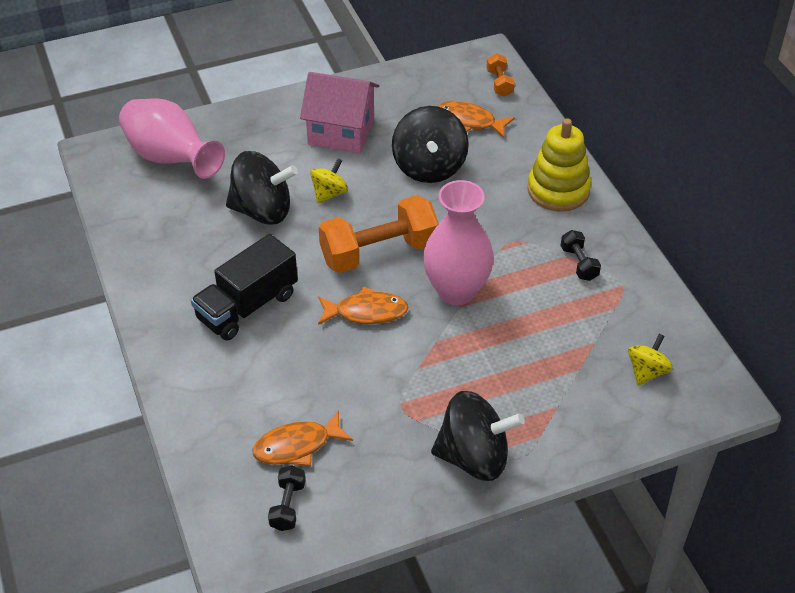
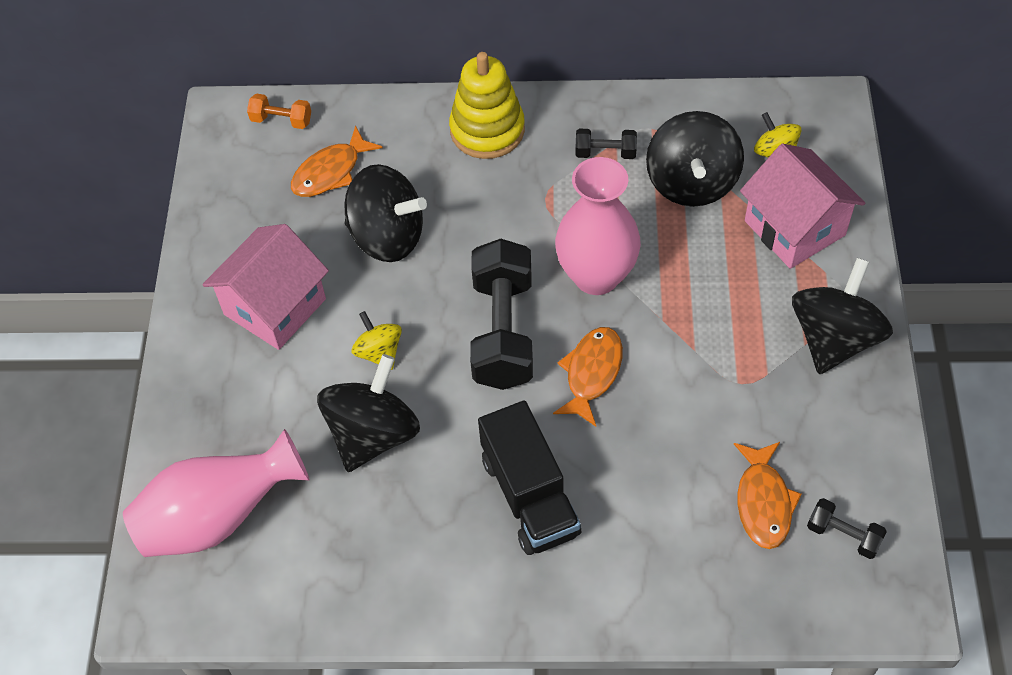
camera: 65 degrees left, 10 degrees up
orange dumbbell [319,195,439,273] -> black dumbbell [470,239,533,390]
none -> black spinning top [646,111,744,207]
none -> pink house [740,144,865,269]

